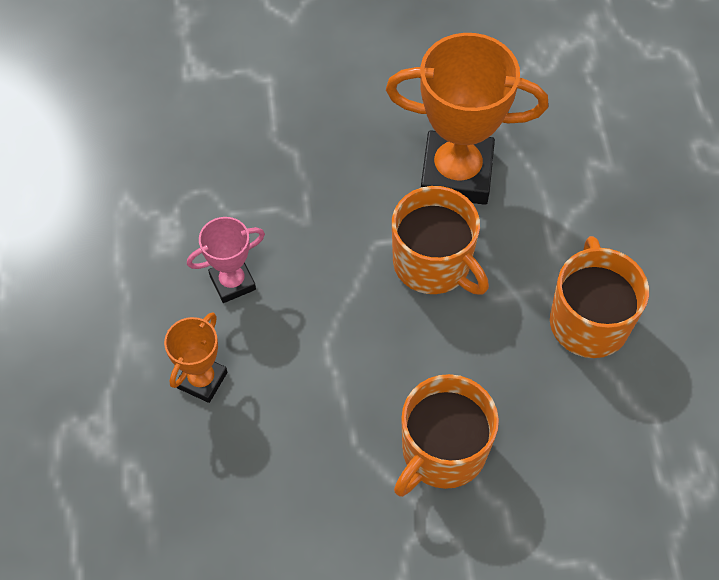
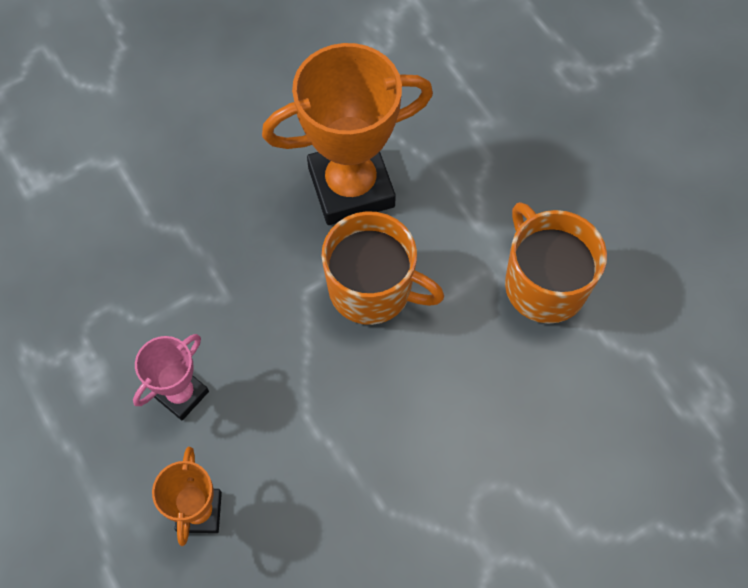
camera: 25 degrees left, 5 degrees up
orange mug [394,374,499,497] -> none

